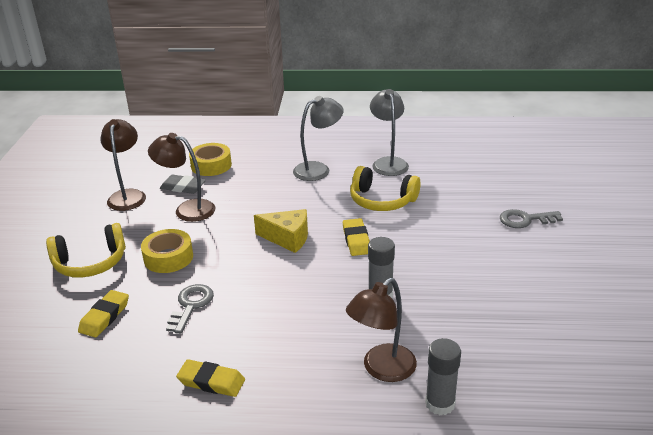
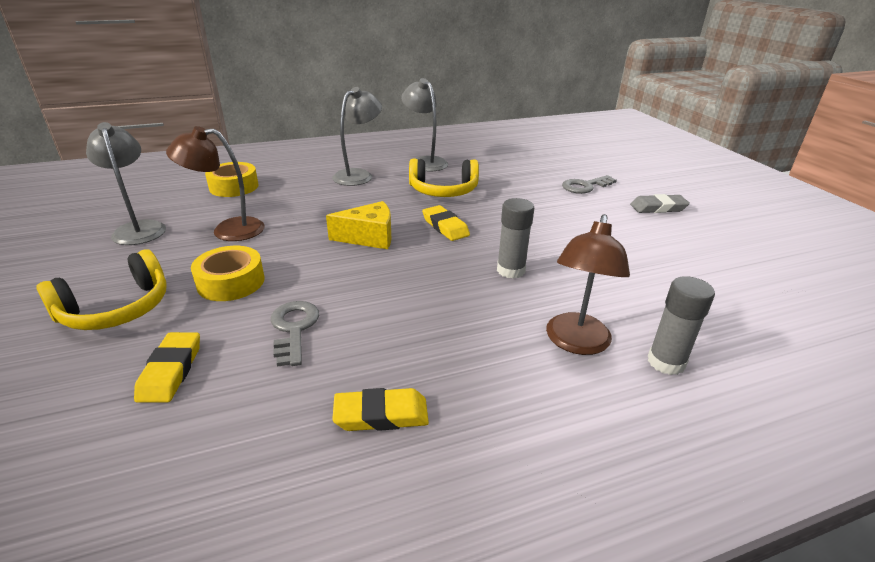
camera: 25 degrees left, 0 degrees up
brown lamp [100,119,146,211] -> grey lamp [86,122,166,245]
grey eraser [160,175,206,194] -> grey eraser moved to [630,194,690,213]

